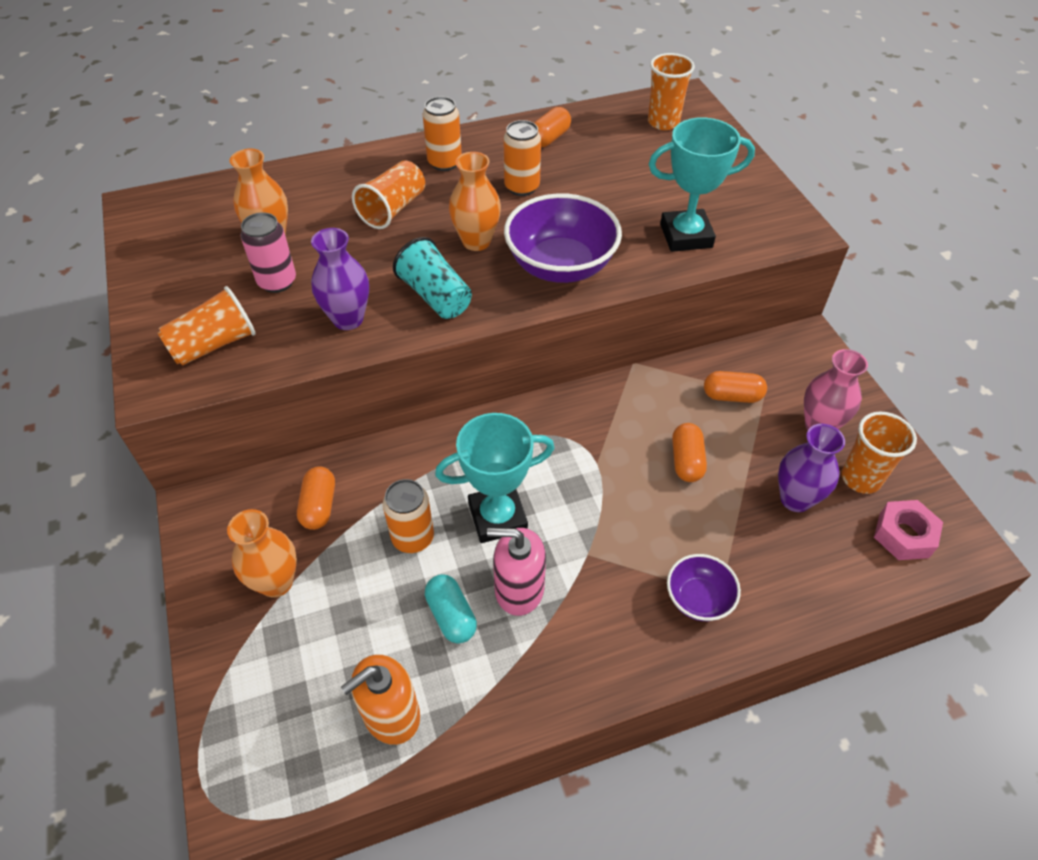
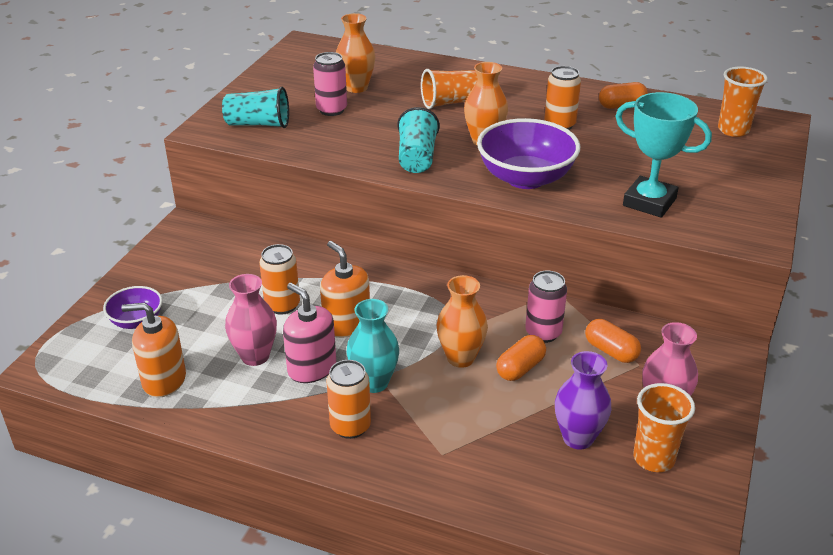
camera: 40 degrees right, 15 degrees down
orange cup [158,286,256,366] -> turquoise cup [222,87,289,128]
orange vase [227,509,297,598] -> orange vase moved to [437,275,488,368]
orange capsule [297,466,335,530] -> none
purple vase [311,228,369,330] -> none
orange can [423,96,462,171] -> orange can moved to [326,360,371,439]
turquoise capsule [425,574,477,644] -> pink vase [225,274,277,366]
turquoise trophy [435,413,555,543] -> orange soap dispenser [320,241,370,338]
purple bowl [667,554,741,621] -> purple bowl moved to [103,286,162,329]
pink nut [874,500,943,560] -> none
none -> turquoise vase [346,299,399,393]
none -> pink can [525,271,567,343]

